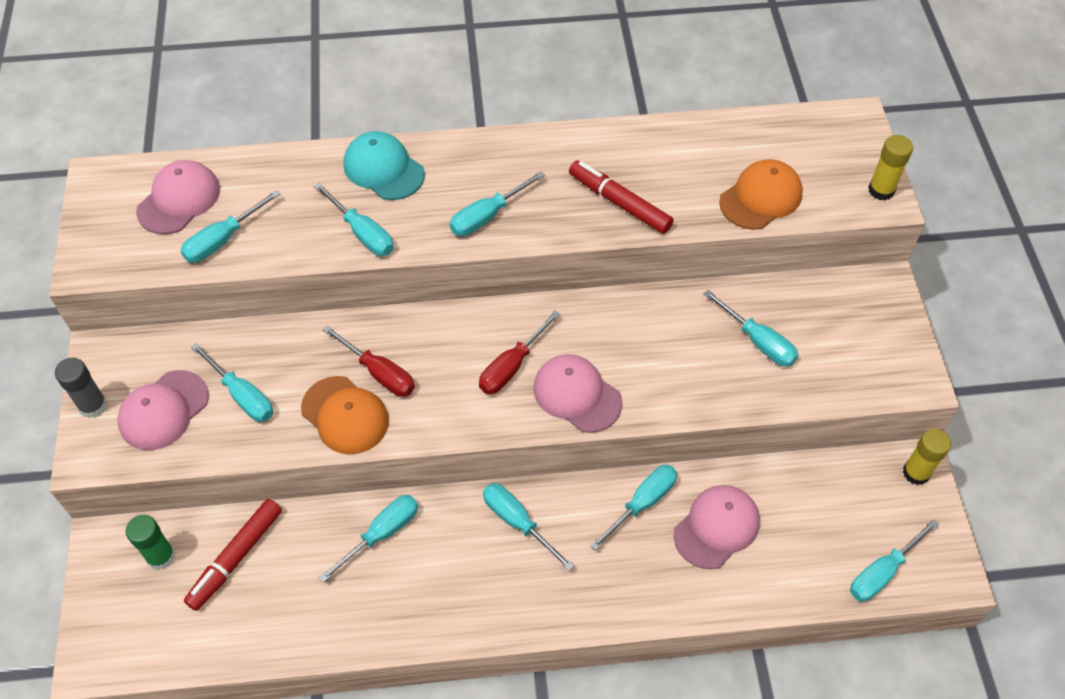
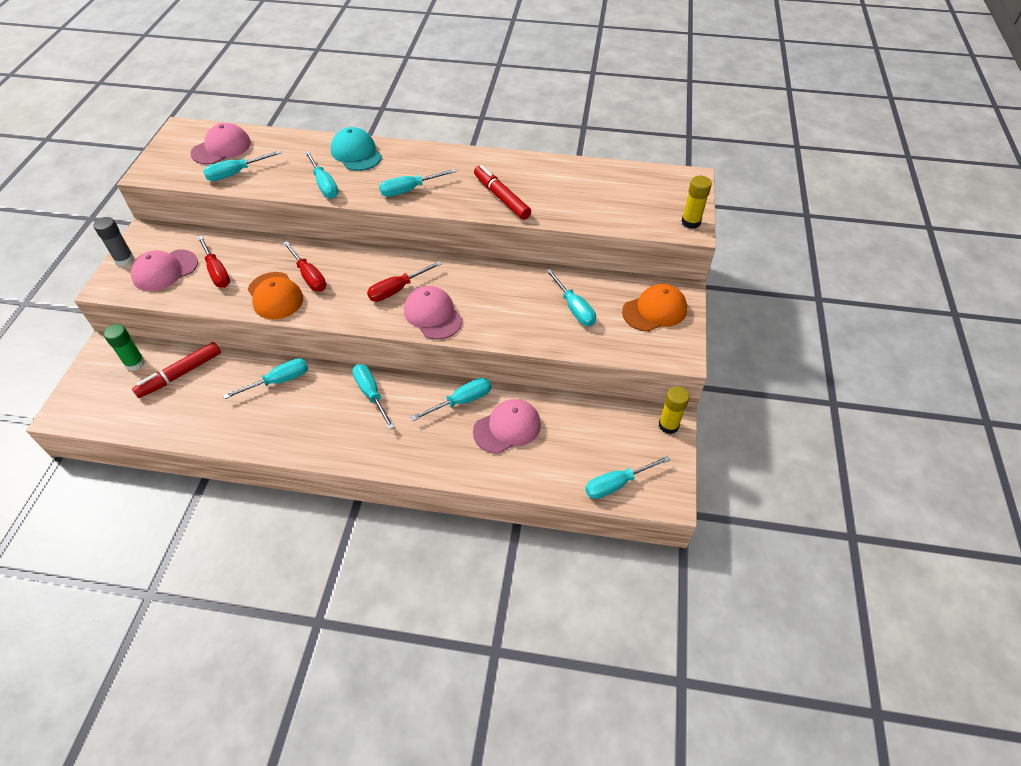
camera: 15 degrees right, 5 degrees down
turquoise screwdriver [191,343,273,422] -> red screwdriver [197,235,230,288]
orange cap [719,159,803,230] -> orange cap moved to [622,284,687,332]

